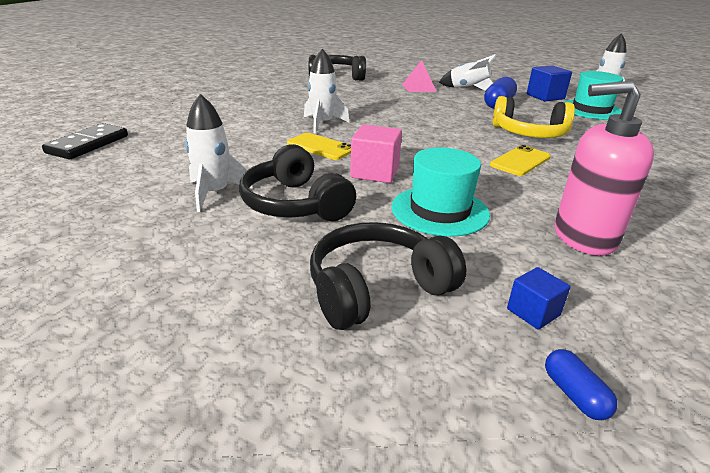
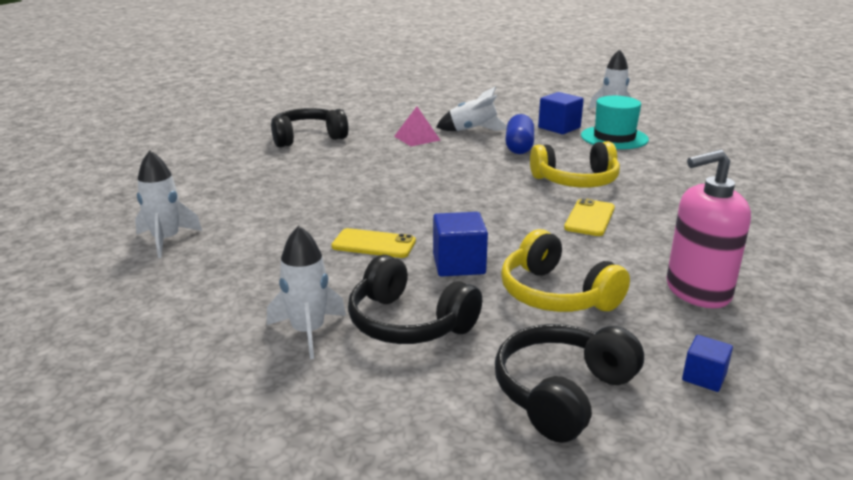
camera: 20 degrees left, 5 degrees down
black domino [42,123,128,159] -> none
white rocket [304,49,349,134] -> white rocket moved to [135,150,202,258]
pink cube [350,125,402,183] -> blue cube [433,212,488,277]
turquoise hat [391,148,490,237] -> yellow headphones [501,229,630,312]
blue capsule [545,349,618,420] -> none

